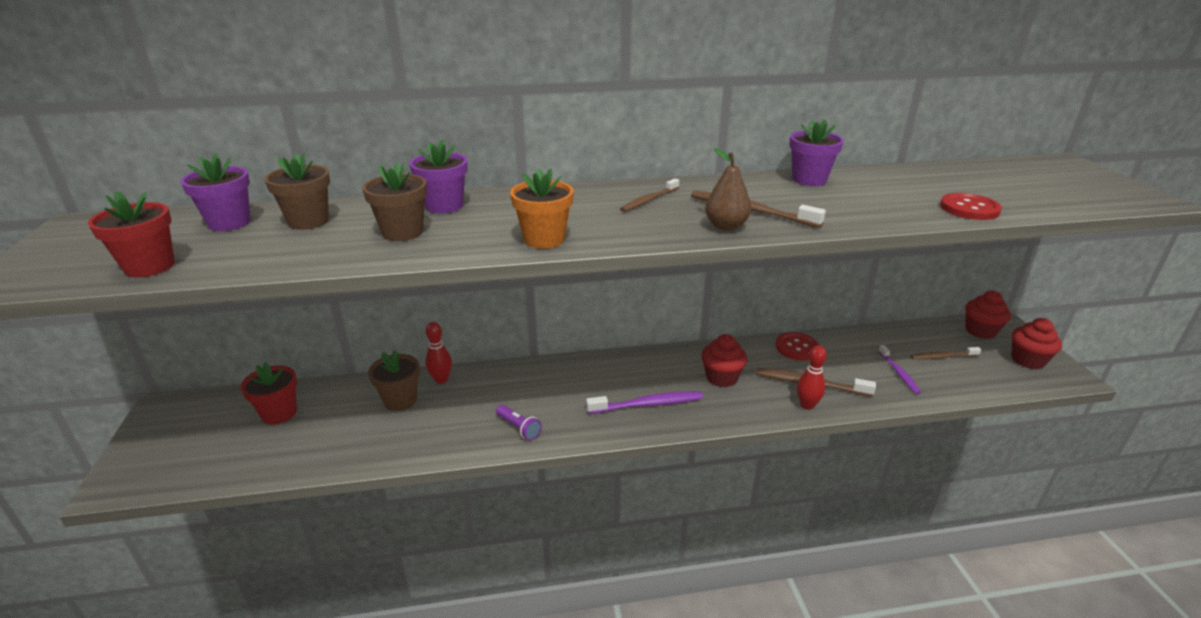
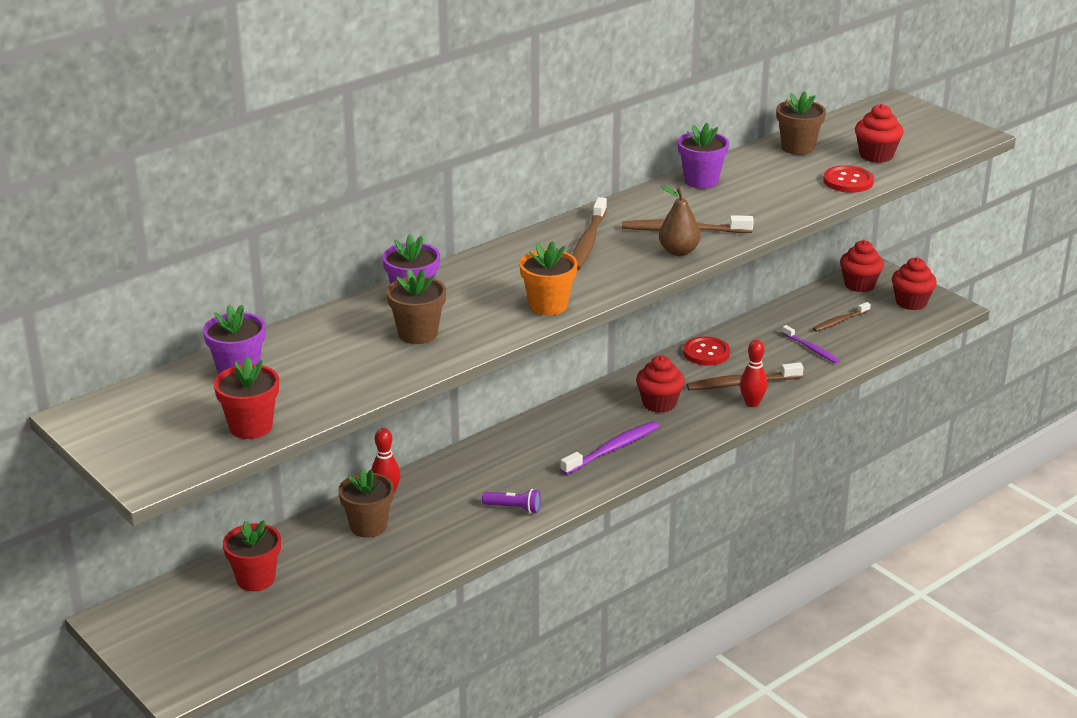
camera: 30 degrees left, 0 degrees up
brown flower pot [264,153,330,230] -> brown flower pot moved to [776,91,826,155]
brown toothbrush [620,178,679,212] -> brown toothbrush [572,197,607,270], size x1.54
none -> red cupcake [855,104,904,163]

